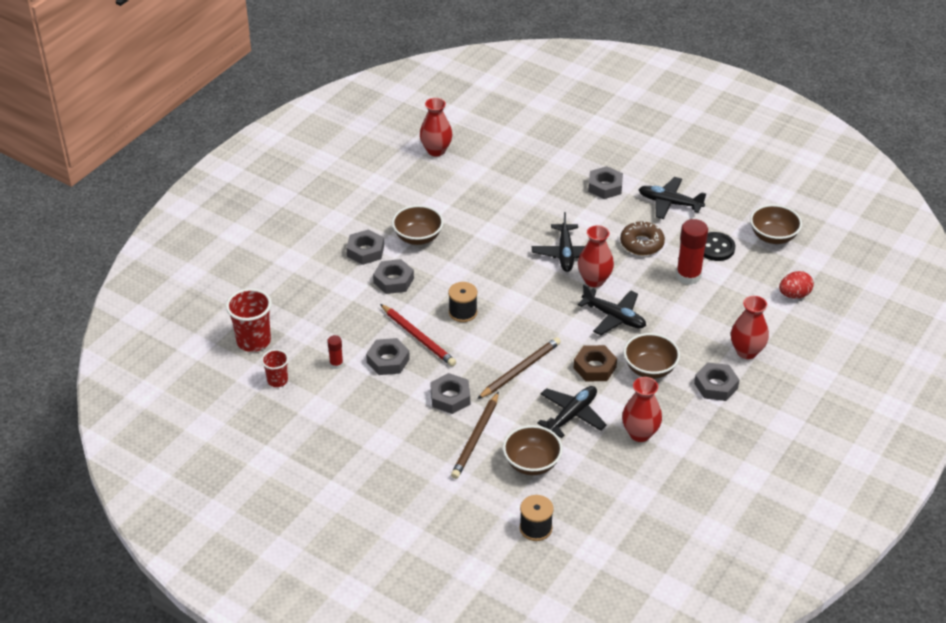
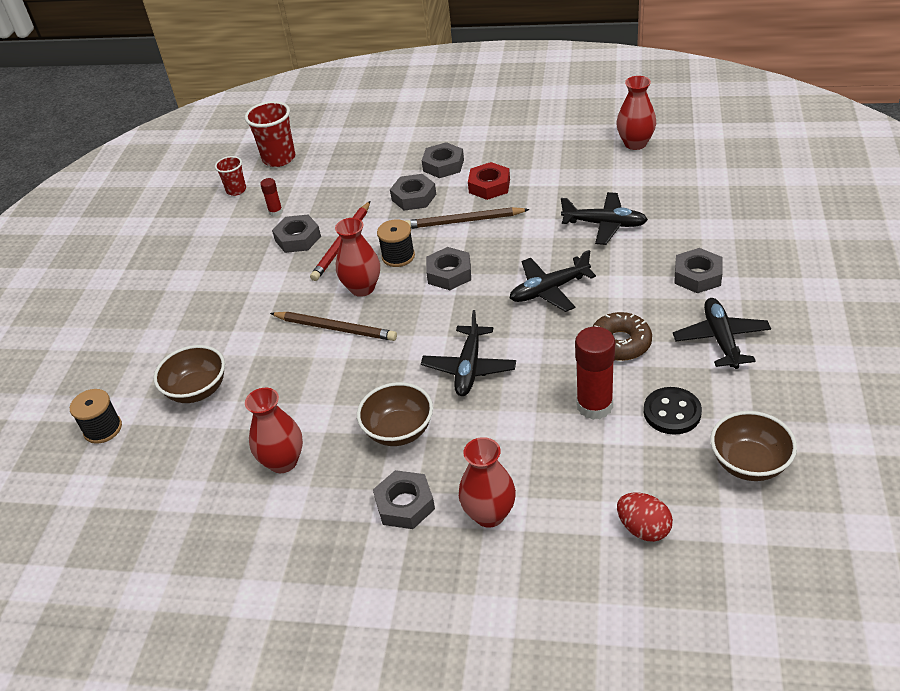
camera: 70 degrees right, 0 degrees up
brown bowl [392,205,444,245] -> red nut [468,162,510,200]
grey nut [430,373,470,414] -> grey nut moved to [426,247,471,290]
brown pencil [451,392,499,479] -> brown pencil moved to [406,207,530,229]
black plane [537,386,607,438] -> black plane moved to [561,192,648,245]
brown nut [574,345,617,382] -> none
red vase [578,225,614,287] -> red vase moved to [335,218,380,297]

